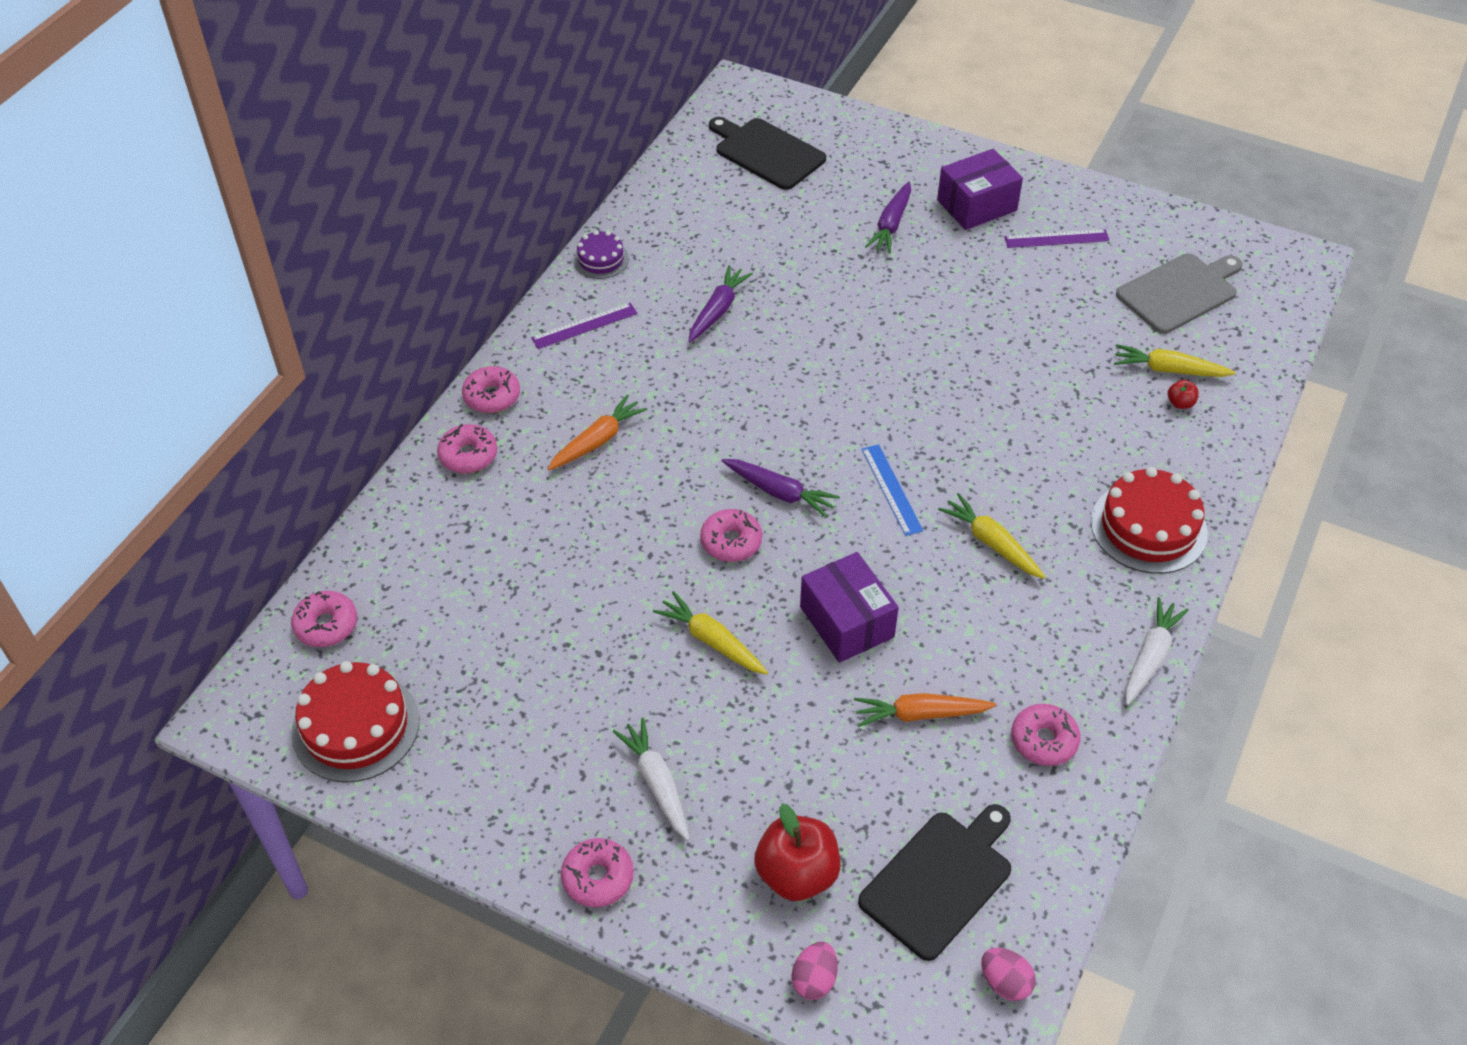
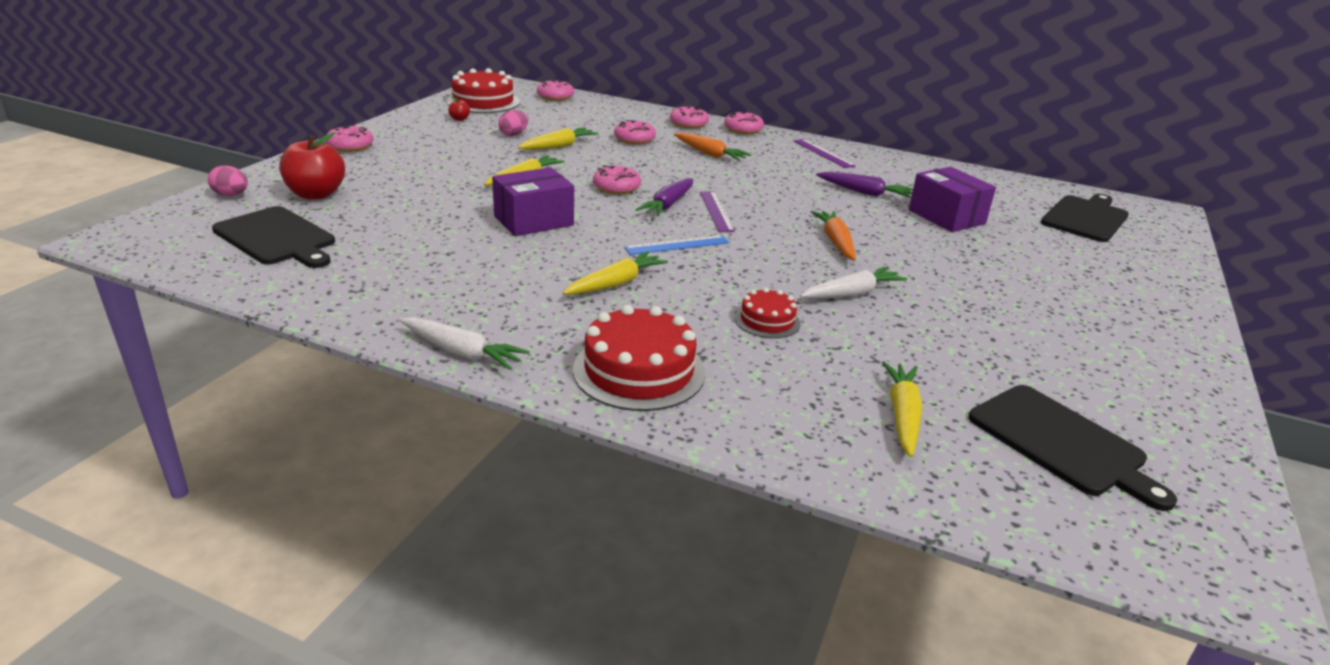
camera: 85 degrees right, 20 degrees down
purple cake [573,231,629,279] -> none
white carrot [613,718,690,841] -> white carrot moved to [800,266,907,299]
orange carrot [854,693,996,727] -> orange carrot moved to [811,211,856,260]
purple carrot [865,181,911,254] -> none
purple box [937,149,1023,230] -> purple box moved to [909,167,996,232]
pink egg [981,948,1036,1001] -> pink egg moved to [498,110,528,136]
purple ruler [1004,229,1110,248] -> purple ruler moved to [700,191,735,232]
pink donut [1011,704,1080,766] -> pink donut moved to [614,120,656,144]
grey cutting board [1116,253,1243,334] -> black cutting board [969,385,1177,511]
red apple [1168,380,1199,409] -> red apple moved to [448,96,470,121]
none -> yellow carrot [518,127,598,150]
none -> red cake [735,288,801,338]

